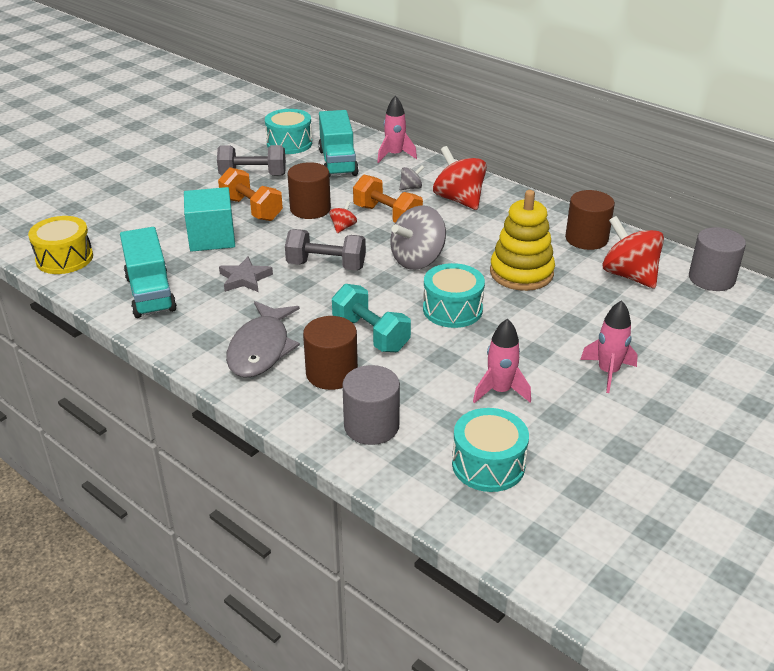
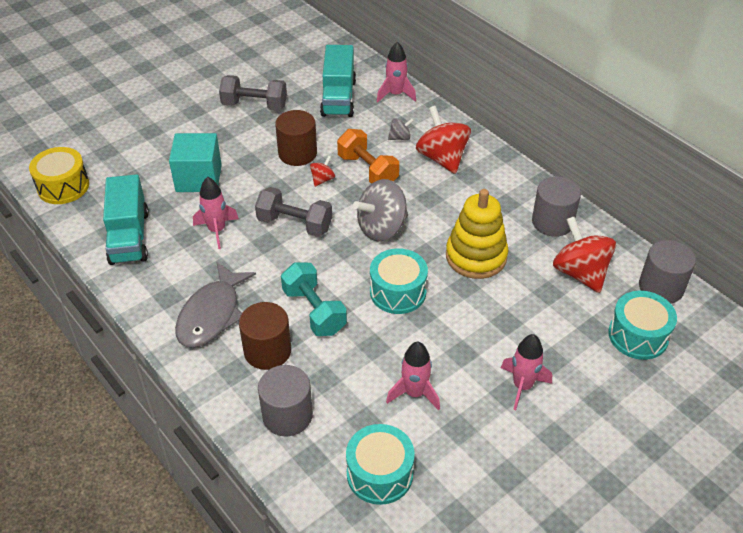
camera: 10 degrees right, 10 degrees up
orange dumbbell [218,167,283,221] -> none
grey star [219,257,273,292] -> pink rocket [193,177,239,249]
turquoise drum [265,109,312,154] -> turquoise drum moved to [608,291,677,360]
brown cylinder [565,190,615,250] -> grey cylinder [532,176,581,237]

